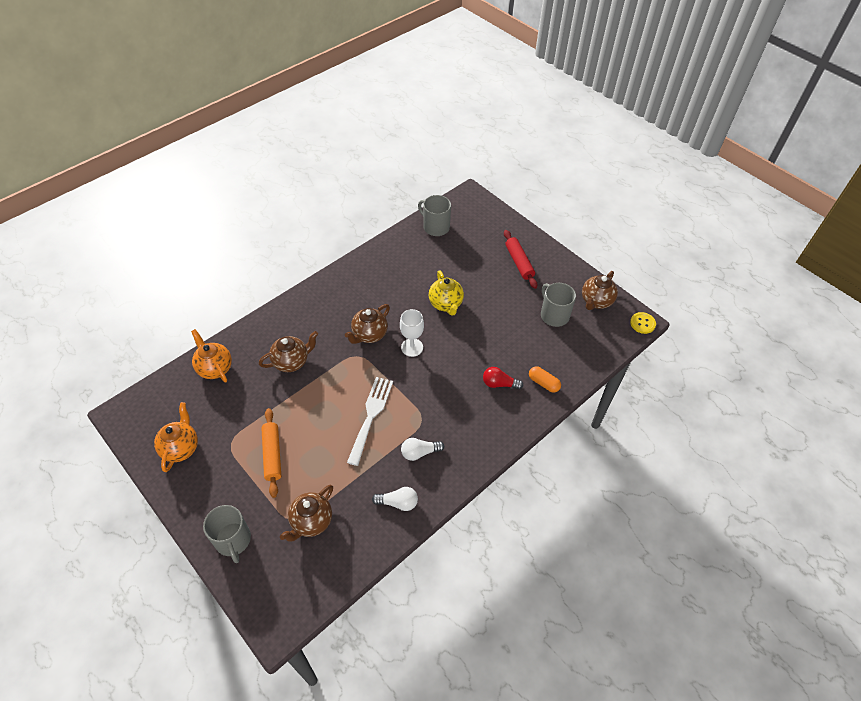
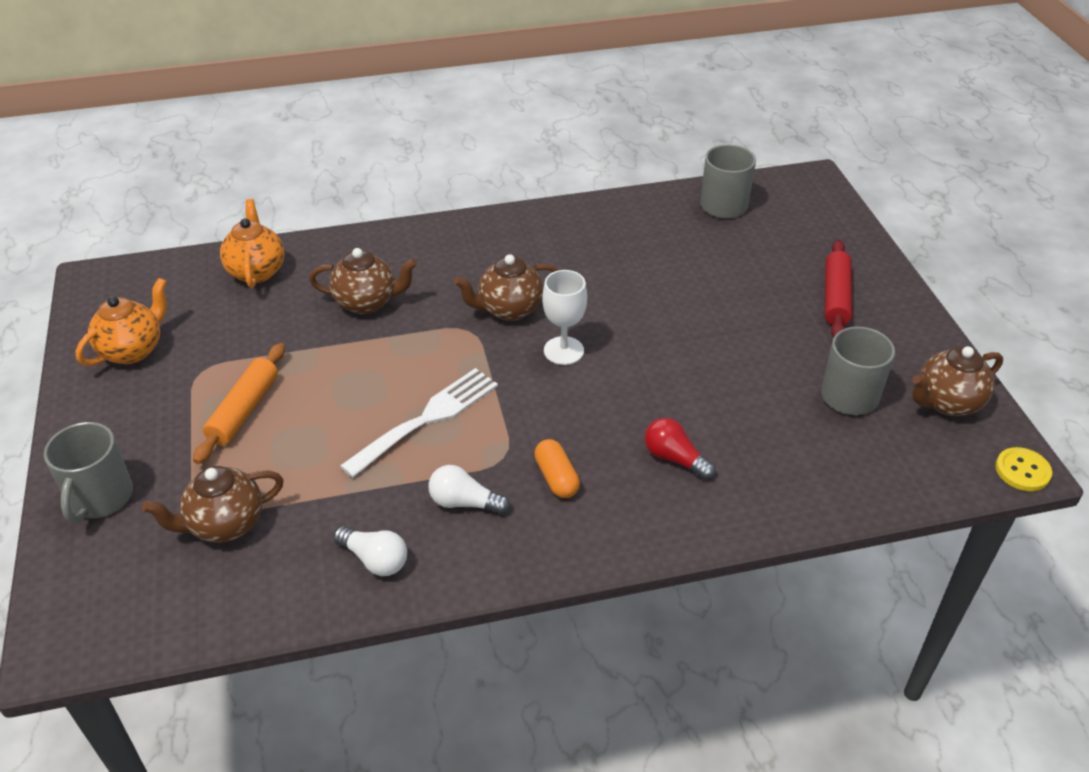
camera: 30 degrees right, 10 degrees down
yellow teapot [429,270,464,316] -> none
orange capsule [529,366,561,393] -> orange capsule moved to [534,439,580,498]

